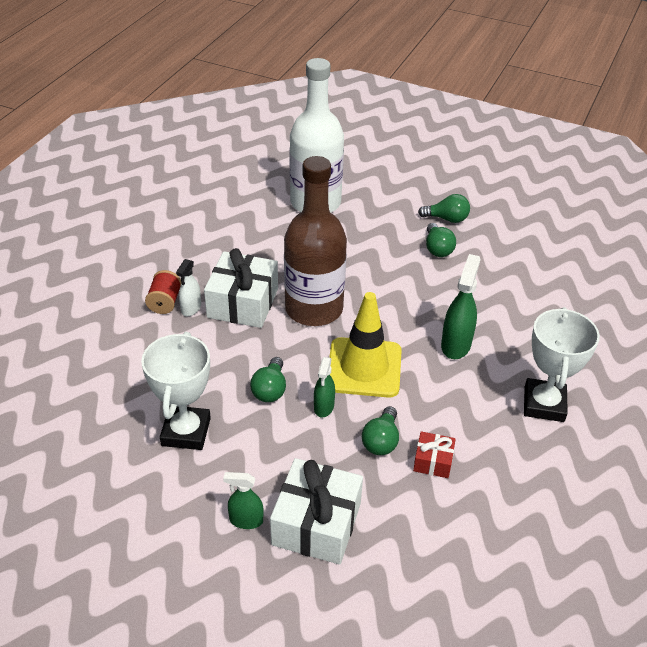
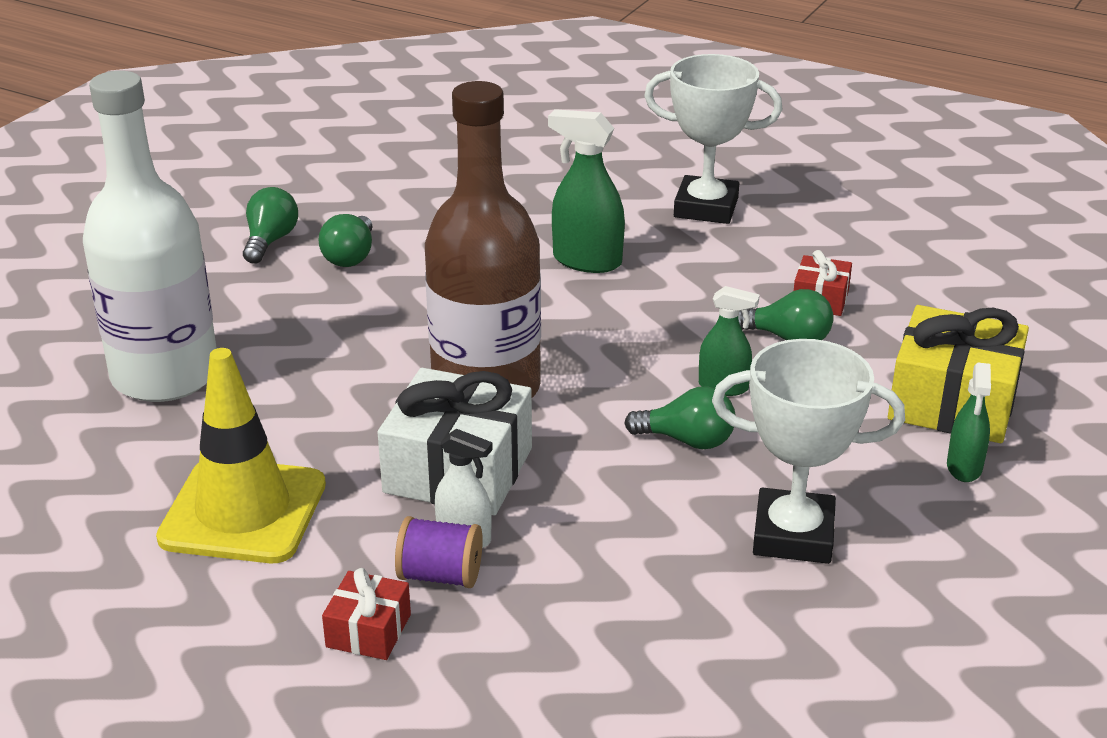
camera: 85 degrees left, 10 degrees down
red spool [145,270,182,314] -> purple spool [395,516,483,588]
white gift [270,458,363,565] -> yellow gift [888,305,1029,443]
yellow traffic cone [329,292,402,398] -> yellow traffic cone moved to [156,348,326,563]
green light bulb [426,223,456,257] -> green light bulb turned 105 degrees clockwise [319,214,373,267]
none -> red gift [322,568,411,660]

